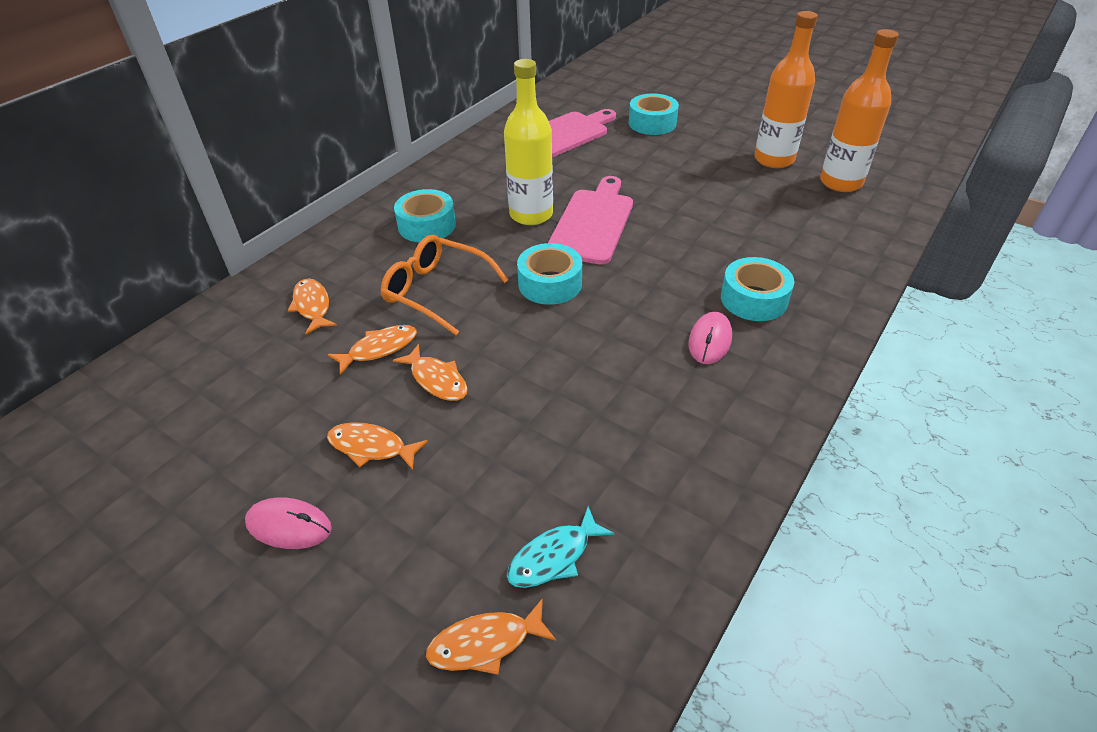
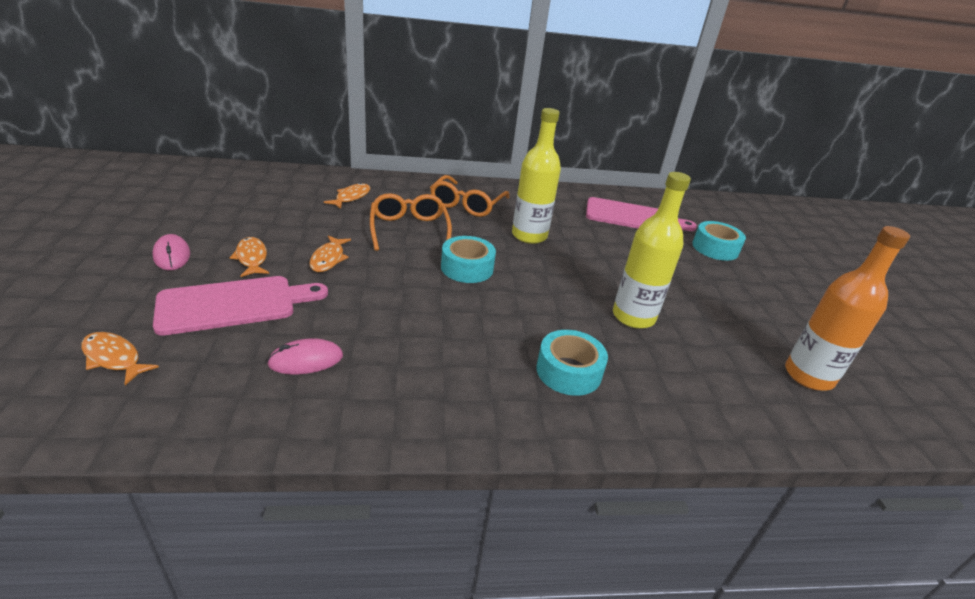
camera: 45 degrees right, 10 degrees down
orange fish [328,325,417,375] -> none
turquoise tape [394,189,456,243] -> orange glasses [430,175,509,217]
turquoise fish [507,506,614,588] -> none
pink cutting board [548,176,633,265] -> pink cutting board moved to [153,276,328,336]
pink mouse [689,312,732,364] -> pink mouse moved to [267,338,343,374]
orange bottle [754,11,818,168] -> none
none -> yellow bottle [613,172,691,329]

